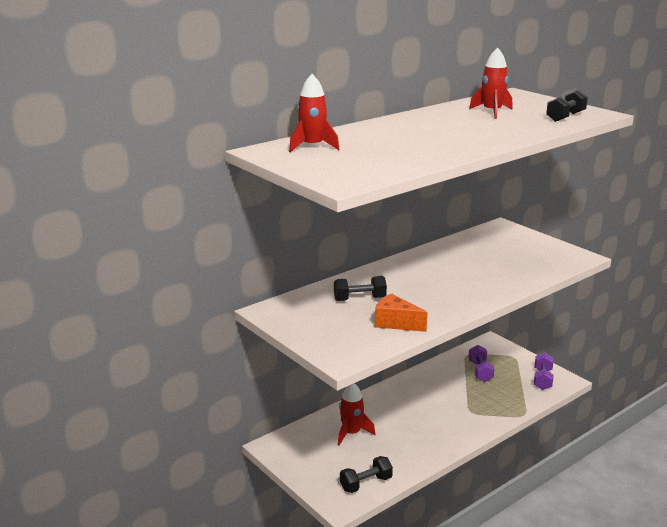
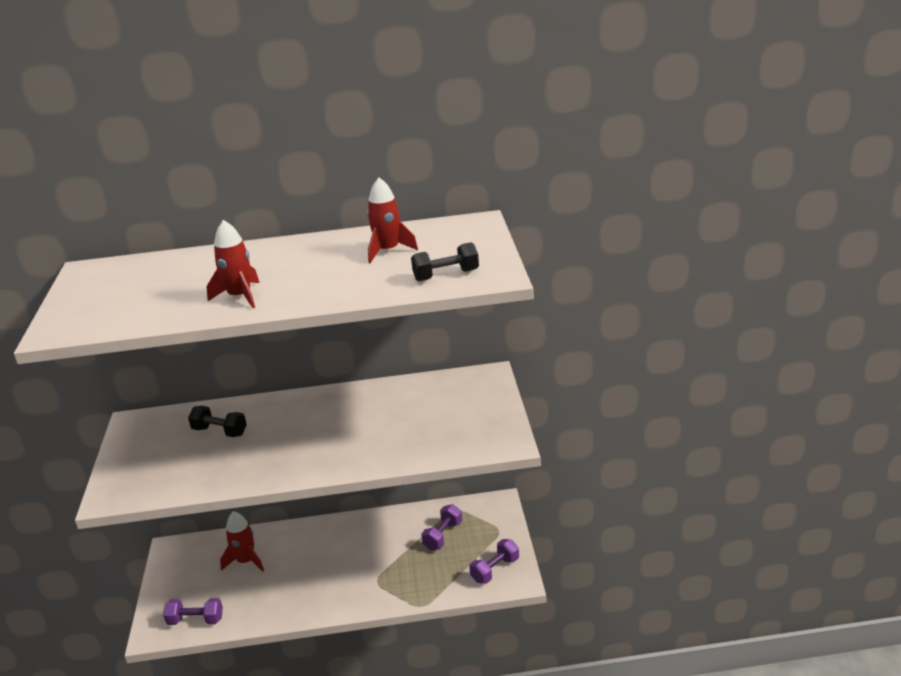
camera: 35 degrees right, 5 degrees up
red rocket [289,74,339,152] -> red rocket moved to [207,220,259,308]
black dumbbell [340,456,393,493] -> purple dumbbell [163,598,223,625]
orange cheese [375,294,428,332] -> none

